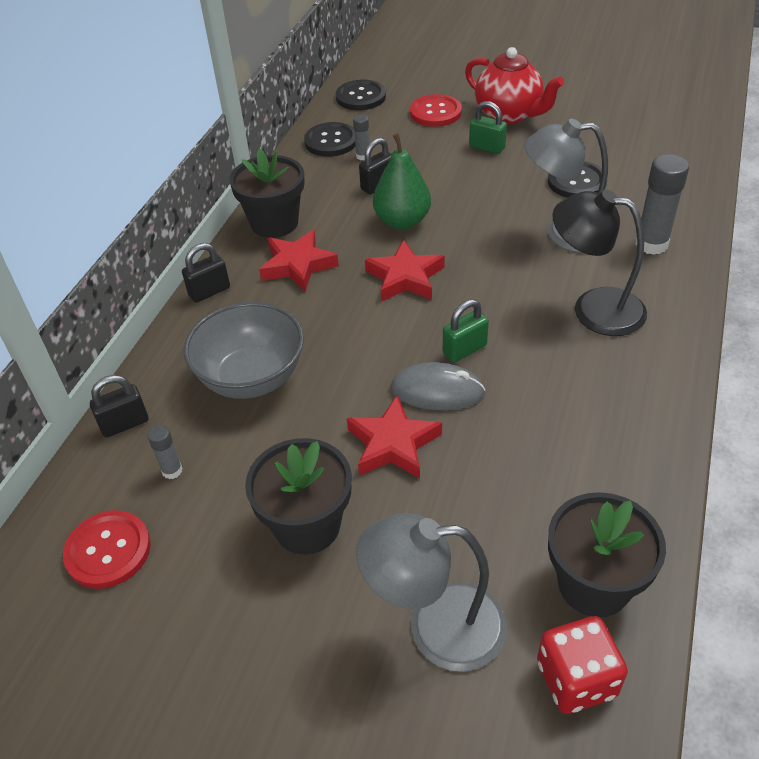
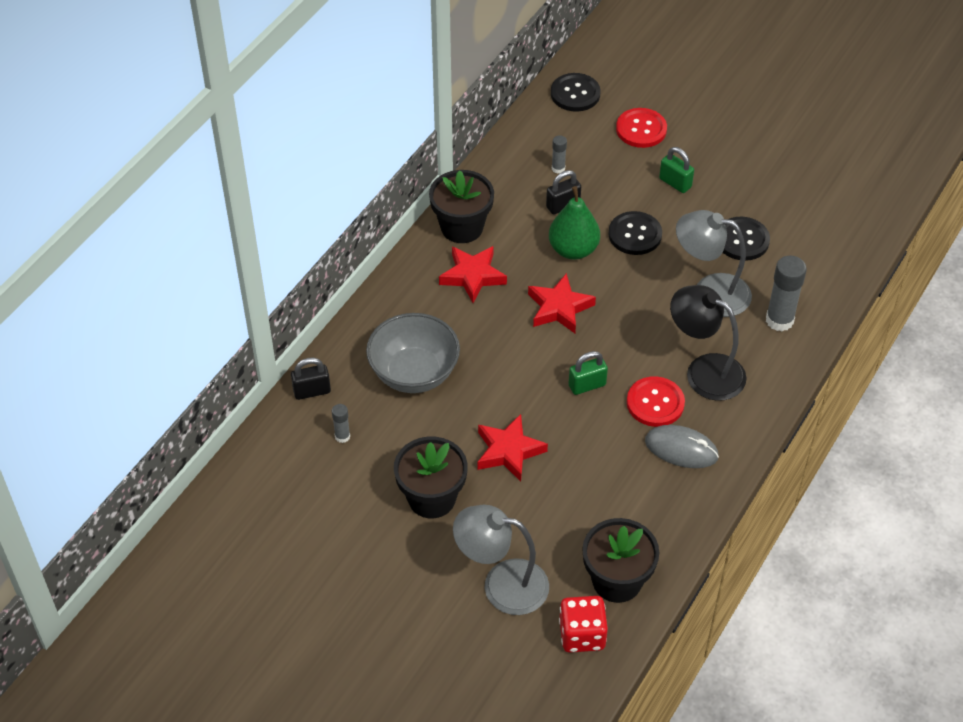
camera: 10 degrees right, 5 degrees up
red button [63,510,151,589] -> red button moved to [627,376,685,427]
black padlock [182,243,230,303] -> none
black button [304,122,356,157] -> black button moved to [608,211,662,255]
grey mouse [391,362,486,411] -> grey mouse moved to [645,425,719,468]
red teapot [465,47,564,124] -> none

